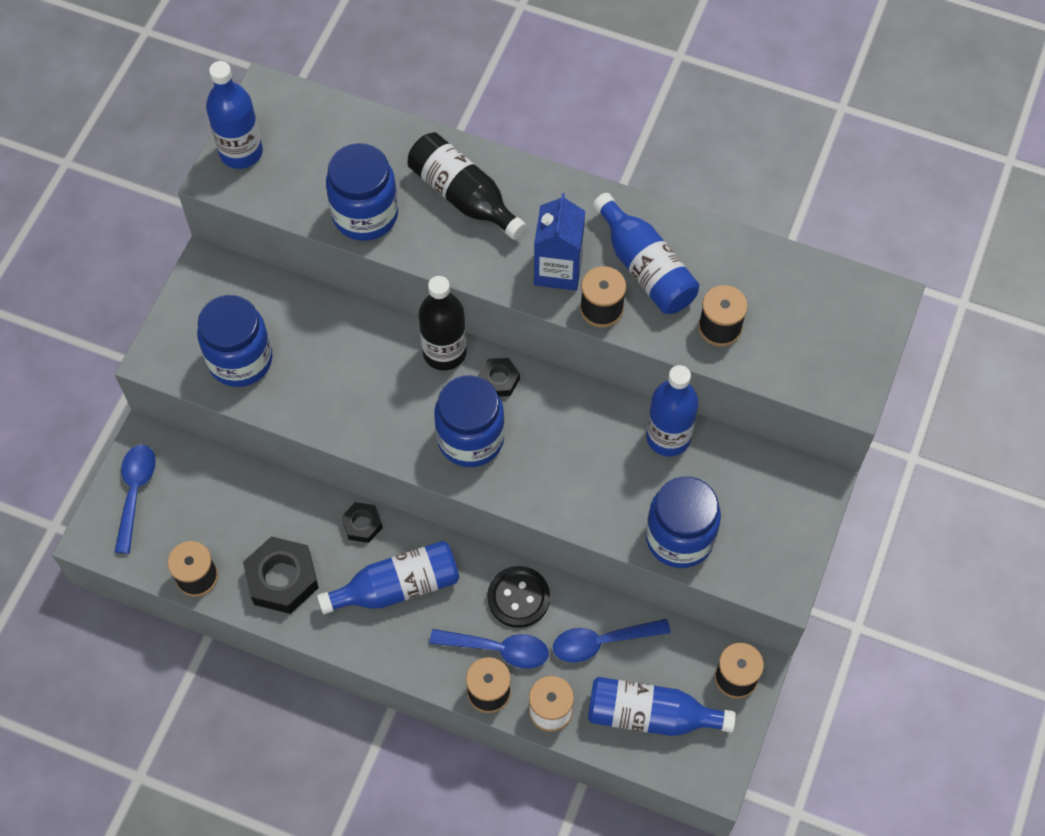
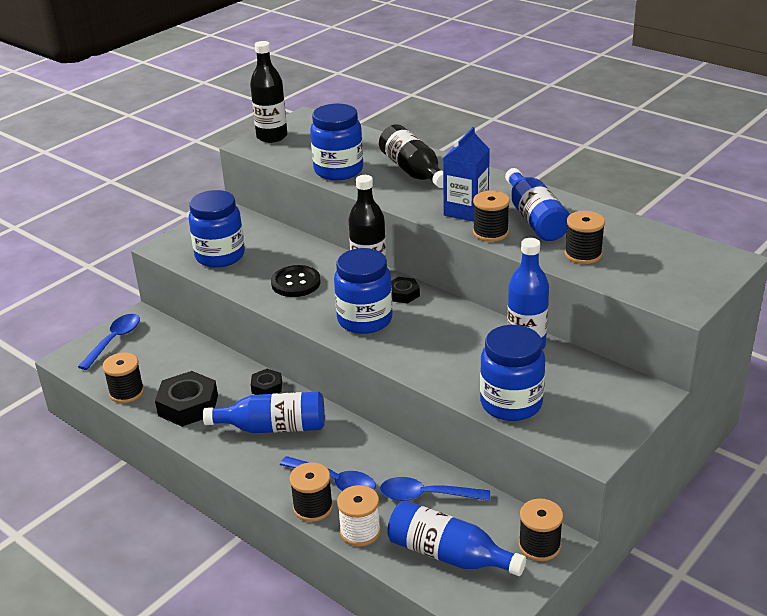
camera: 20 degrees right, 30 degrees down
blue bottle [206,61,263,169] -> black bottle [250,41,287,143]
black button [487,566,550,628] -> black button moved to [271,265,321,297]

